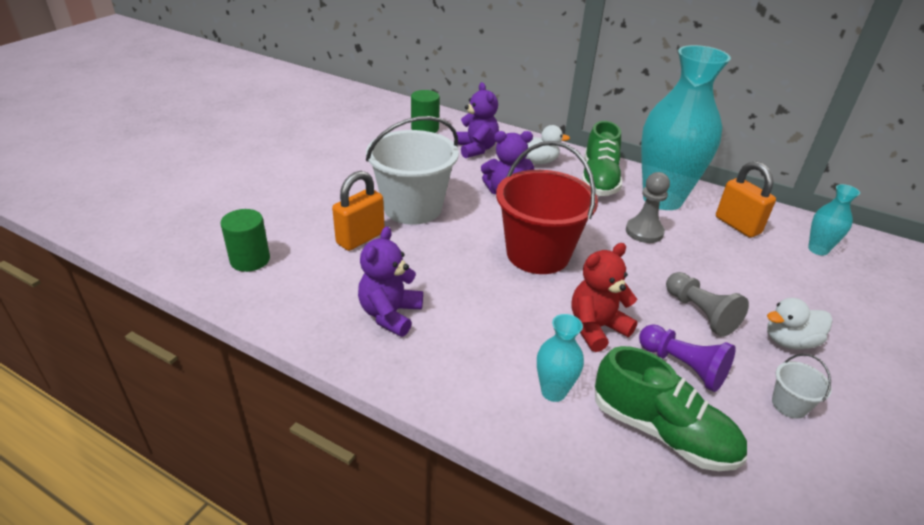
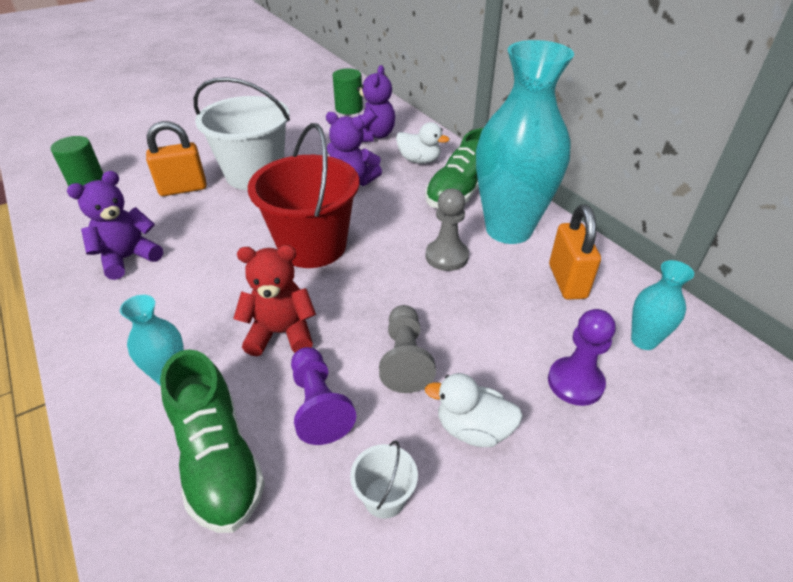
camera: 30 degrees right, 5 degrees up
none -> purple pawn [548,309,616,406]

